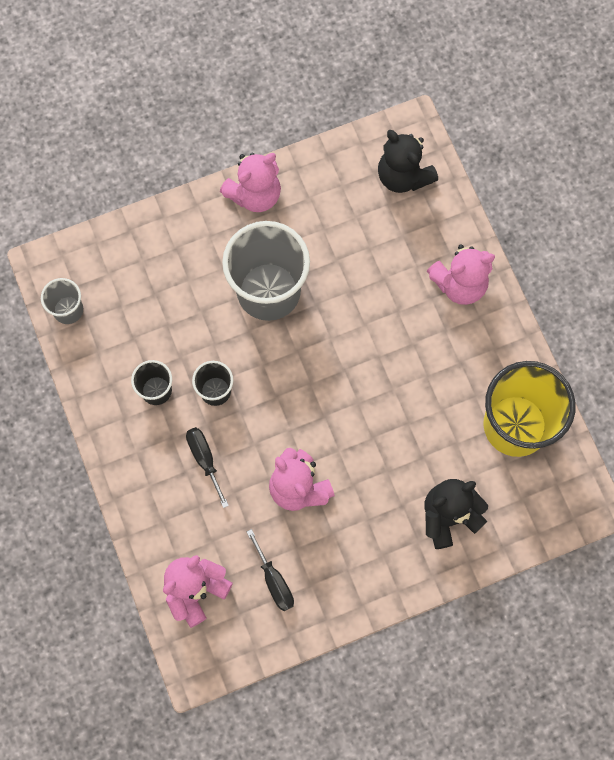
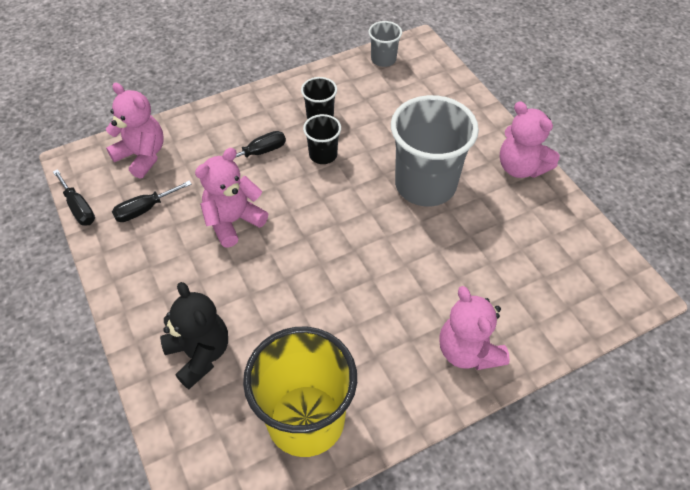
camera: 85 degrees right, 20 degrees down
black teddy bear [378,130,438,193] -> none
none -> black screwdriver [53,169,95,226]

